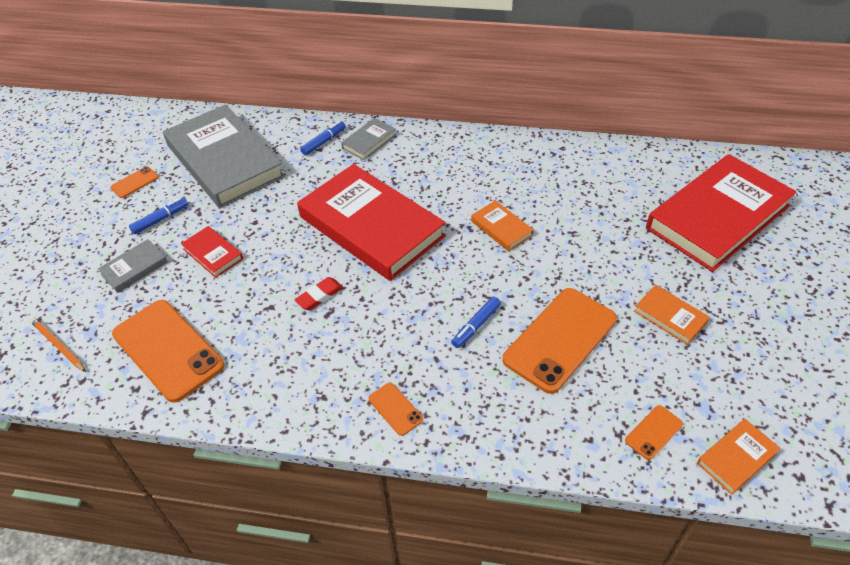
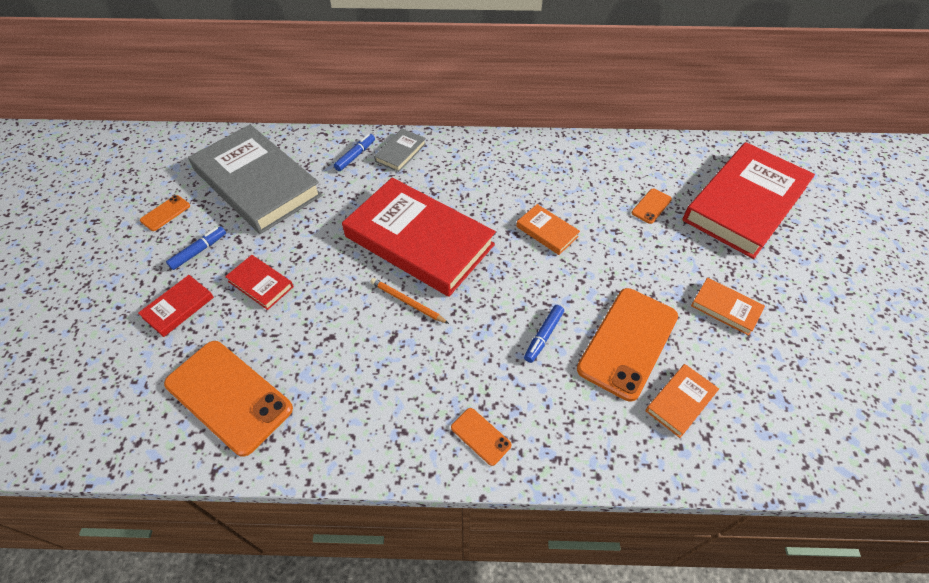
camera: 10 degrees left, 5 degrees up
orange pencil [30,317,86,372] -> orange pencil moved to [370,278,449,324]
grey book [98,239,168,293] -> red book [138,275,214,337]
red eraser [294,277,344,310] -> none
orange phone [625,405,683,460] -> orange phone moved to [631,189,672,224]
orange book [697,419,781,495] -> orange book moved to [645,364,719,438]

